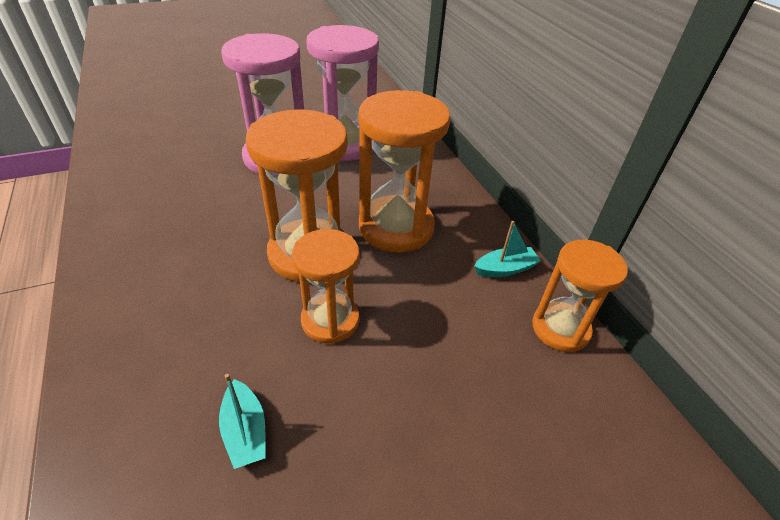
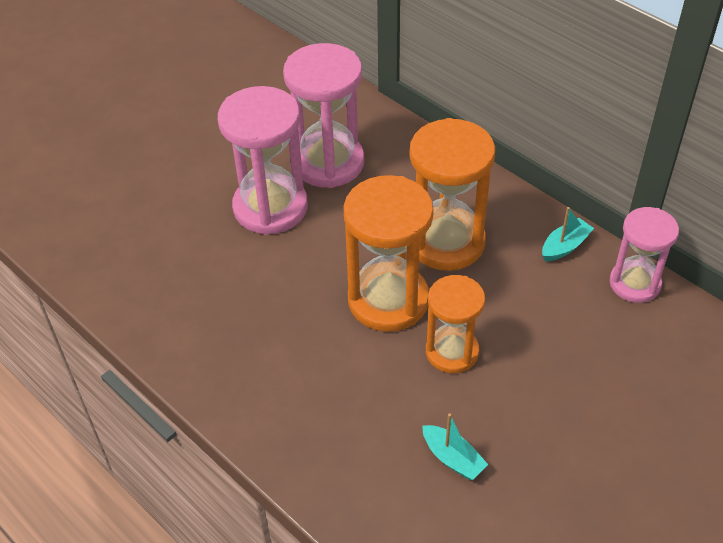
camera: 20 degrees left, 5 degrees up
orange hourglass [532,240,628,352] -> pink hourglass [609,207,679,303]

